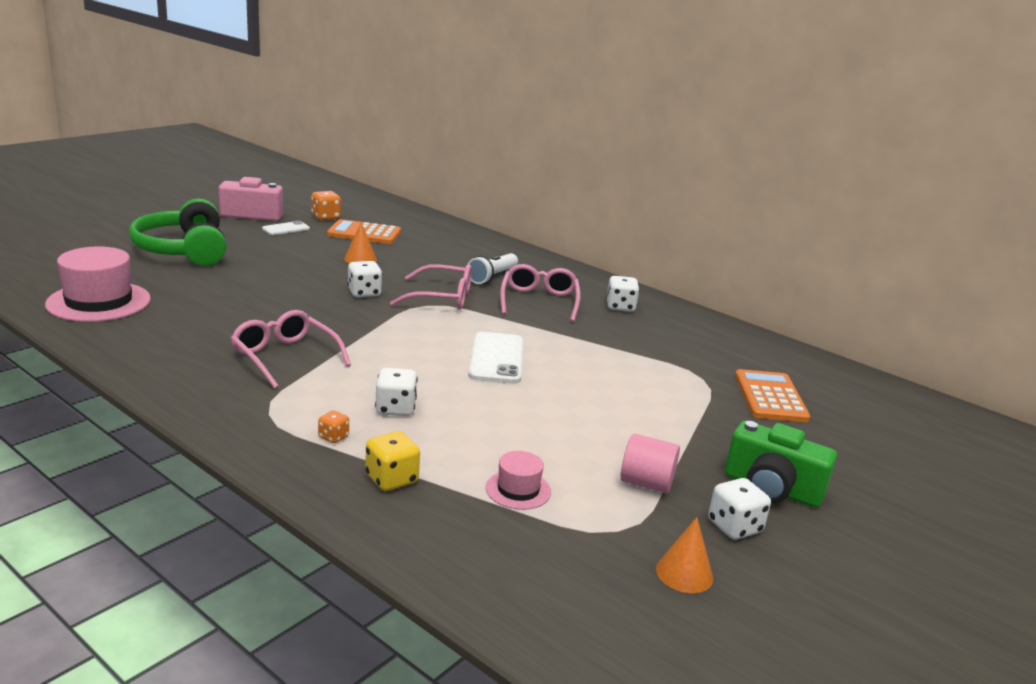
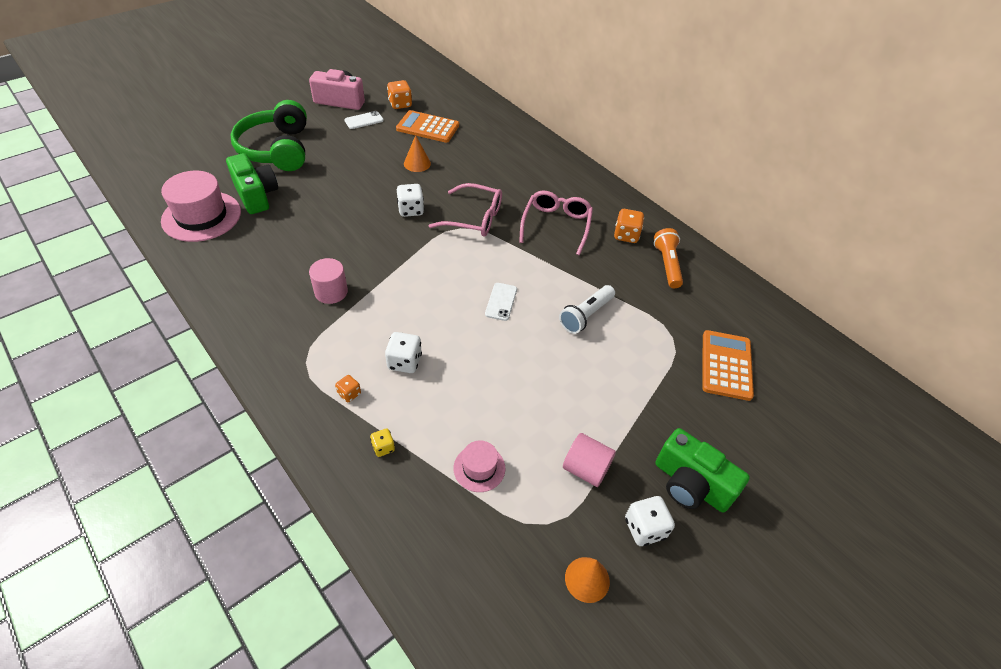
camera: 10 degrees right, 25 degrees up
pink glasses [231,310,351,389] -> pink cylinder [309,258,348,304]
yellow dice [365,431,420,491] -> yellow dice [370,429,395,457], size x0.59
white flashlight [468,253,518,284] -> white flashlight moved to [559,285,615,334]
white phone [468,332,523,384] -> white phone [485,283,517,321], size x0.58
white dice [606,276,640,312] -> orange dice [614,209,644,243]
none -> green camera [226,153,278,214]
none -> orange flashlight [654,228,683,288]

